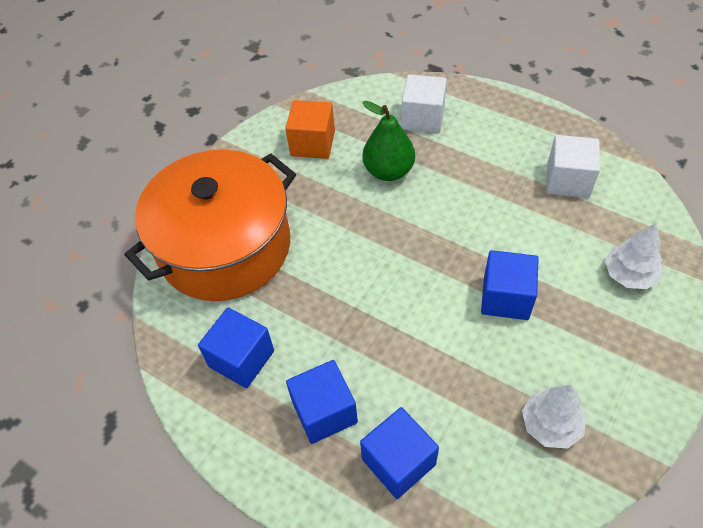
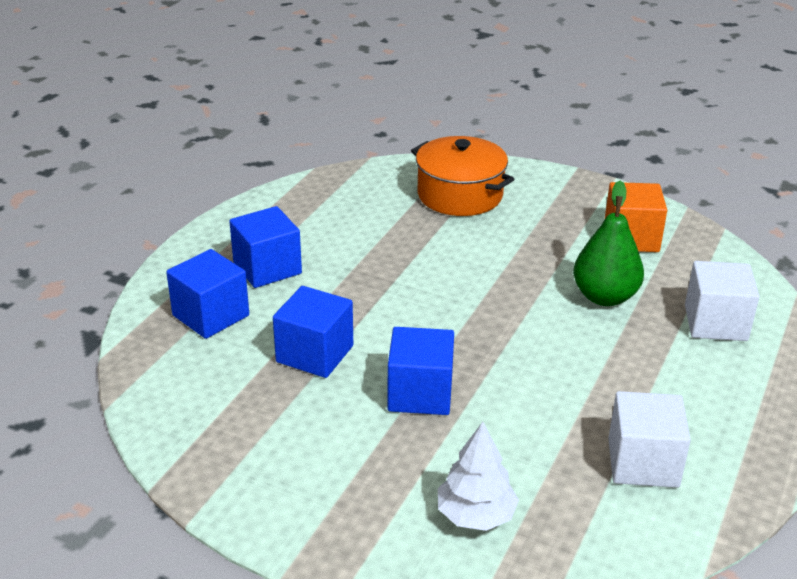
camera: 80 degrees right, 20 degrees down
orange pot [125,150,296,301] -> orange pot [411,136,514,216], size x0.59
blue cube [198,307,274,388] -> blue cube moved to [273,286,353,378]
white tree [522,385,586,449] -> none

